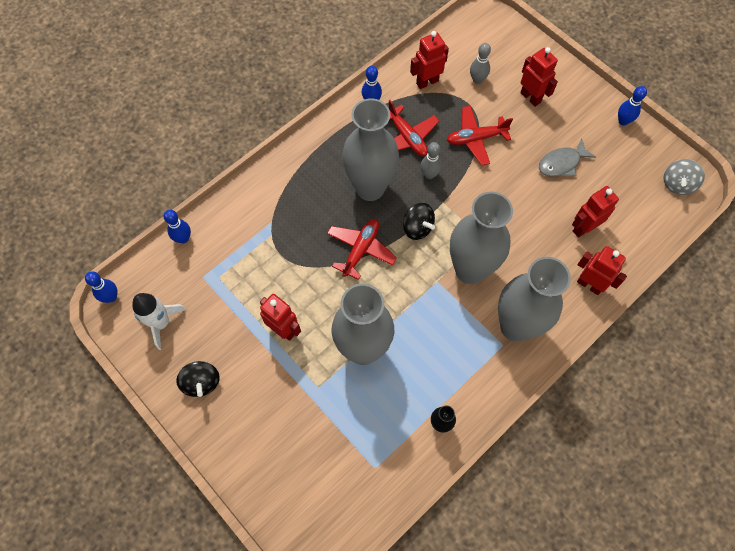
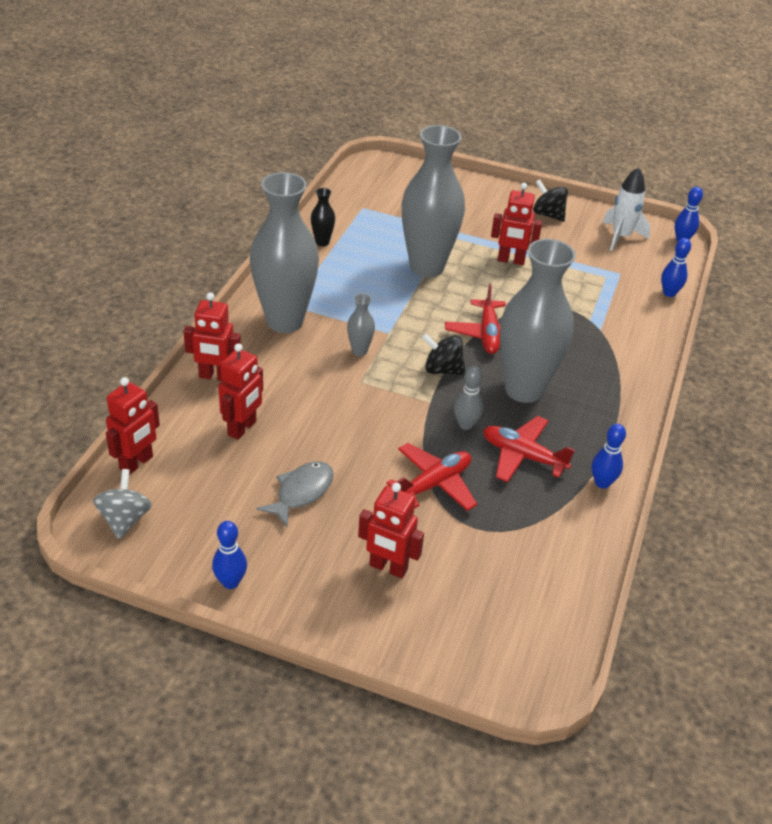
camera: 150 degrees right, 25 degrees down
red robot [410,31,449,89] -> red robot moved to [106,377,160,475]
grey vase [450,192,513,284] -> grey vase [347,294,375,356], size x0.41
grey bowling pin [470,43,491,84] -> none

